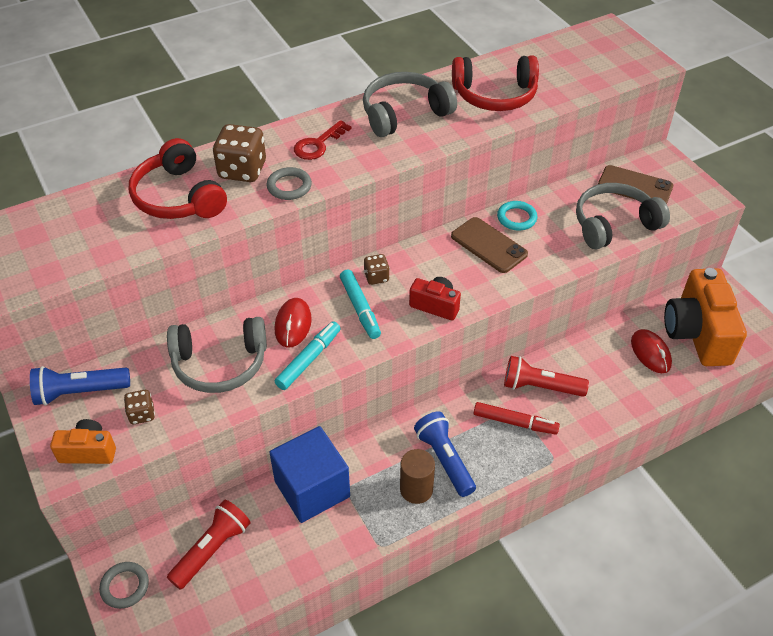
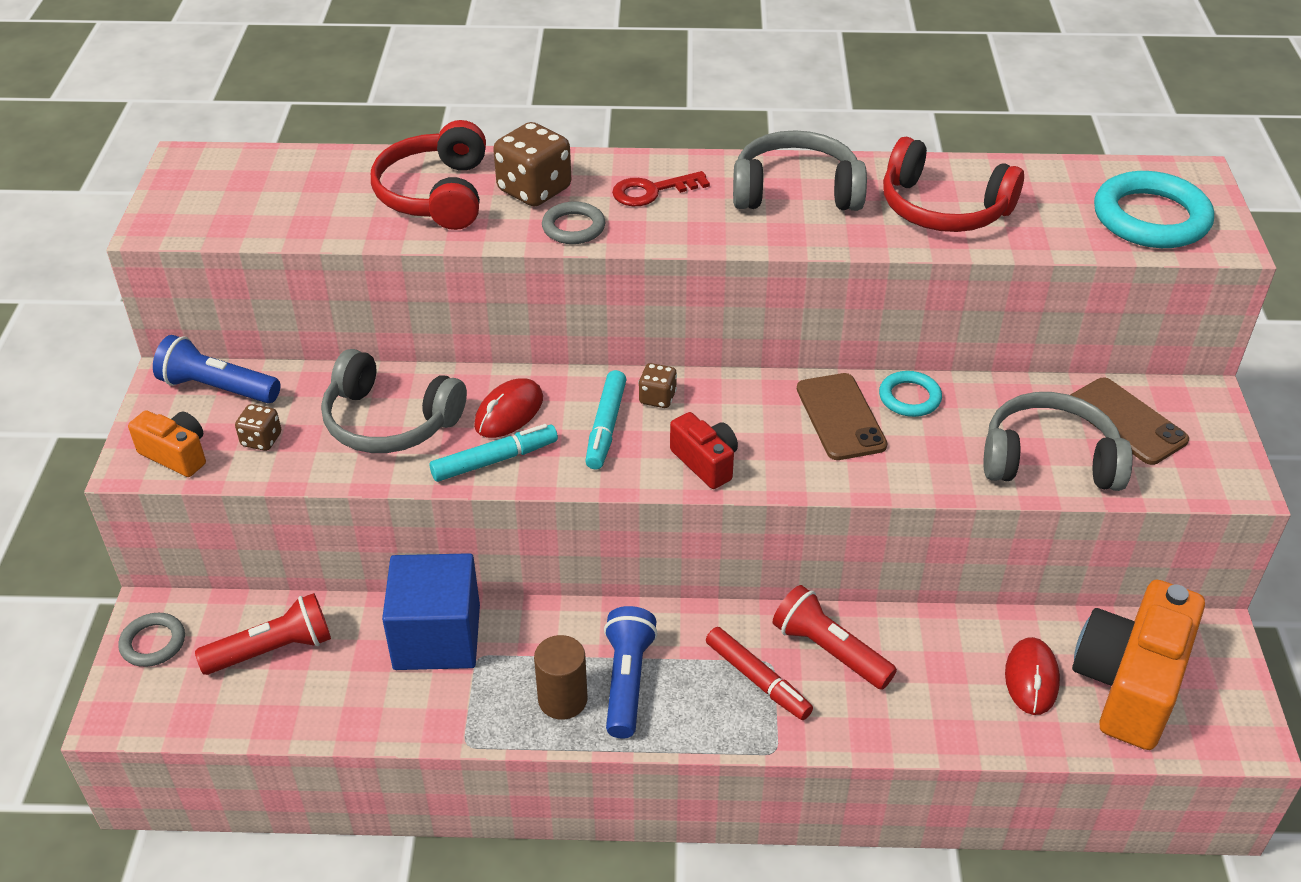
camera: 30 degrees right, 5 degrees down
none -> turquoise ring [1094,171,1214,248]

